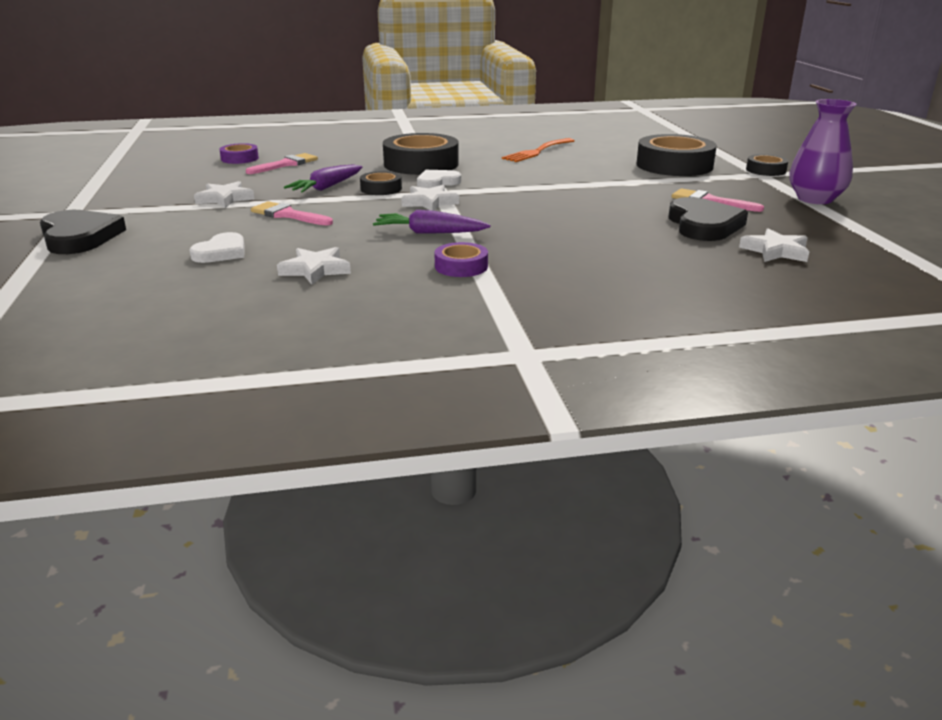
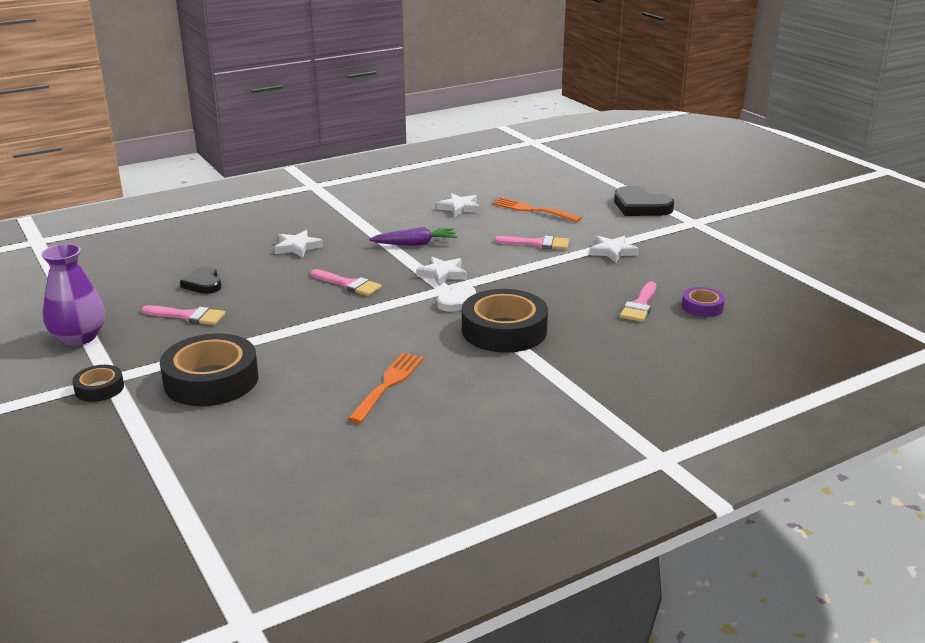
camera: 160 degrees right, 0 degrees up
white heart [189,232,245,263] -> orange fork [492,198,582,222]
purple carrot [284,164,362,193] -> none
black tape [360,171,402,195] -> none
purple tape [434,242,488,277] -> none
black heart [669,197,748,241] -> black heart [180,267,221,294], size x0.63
white star [739,228,809,262] -> white star moved to [274,230,323,257]
none -> pink brush [311,269,382,296]

